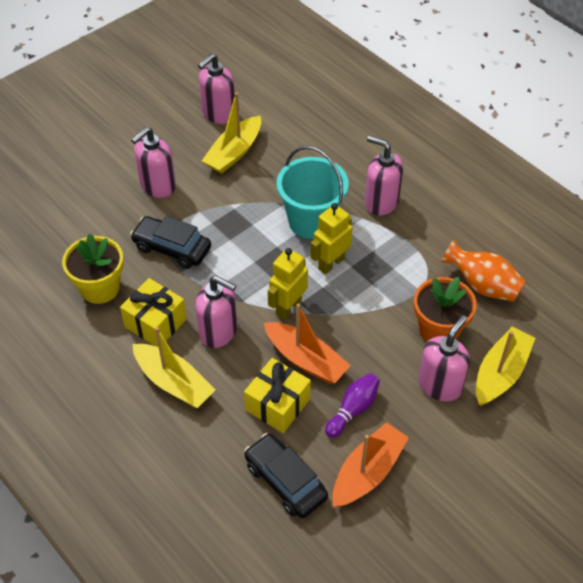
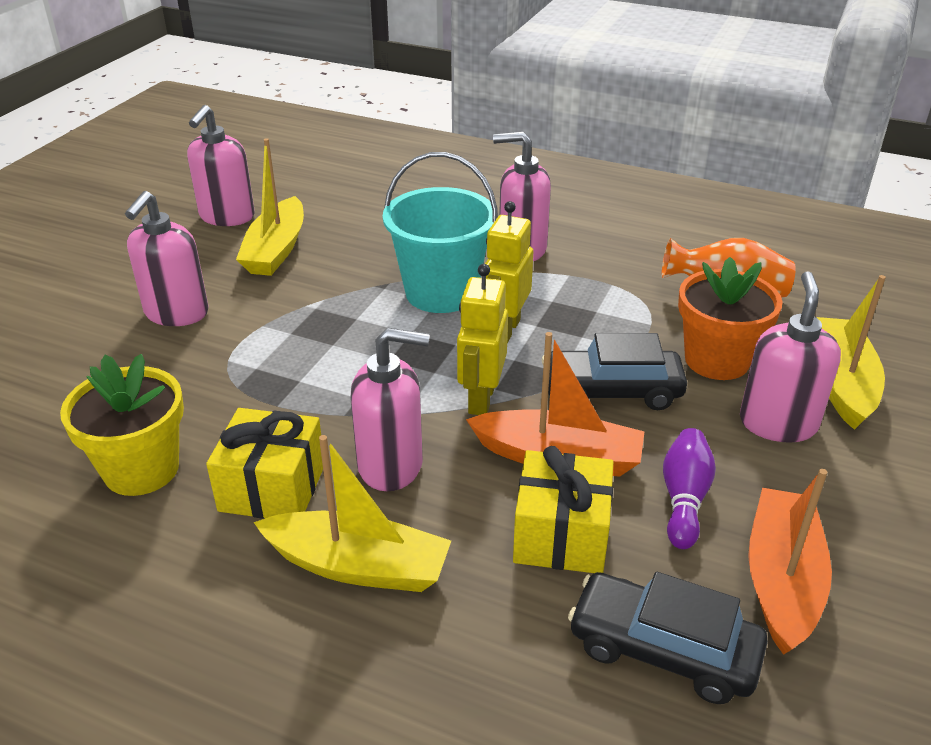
camera: 25 degrees left, 15 degrees down
black car [130,216,211,269] -> black car moved to [542,333,687,410]

